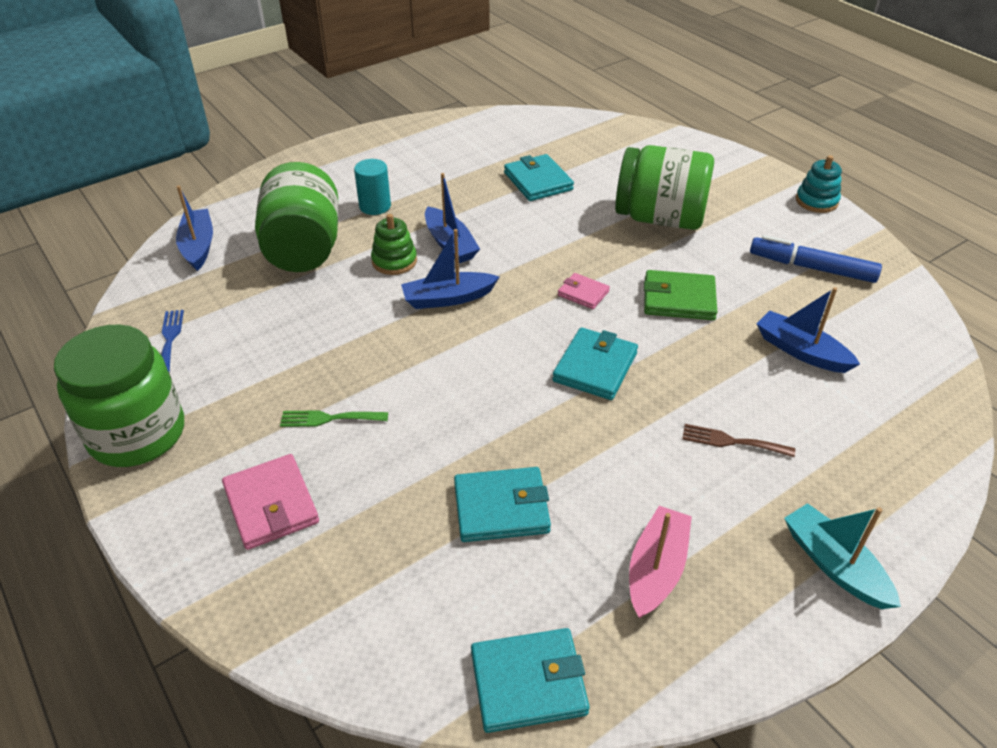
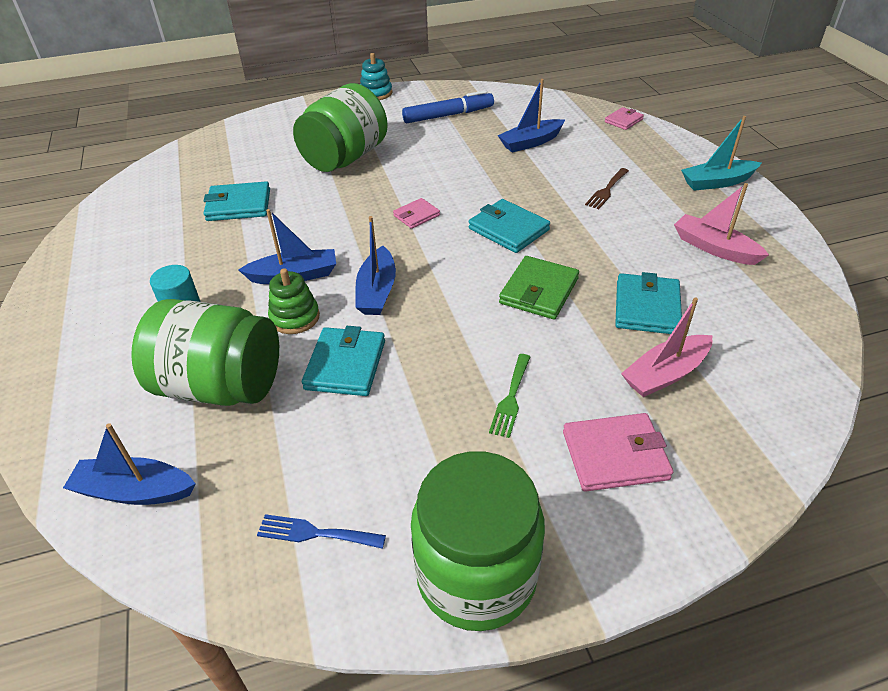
camera: 70 degrees left, 0 degrees up
turquoise wallet [471,628,590,733] -> turquoise wallet moved to [302,326,385,396]
green wallet [644,270,717,320] -> green wallet moved to [499,256,579,319]
blue marker [750,235,882,283] -> blue marker turned 150 degrees counterclockwise [402,90,494,123]
none -> pink wallet [605,107,644,130]
none -> pink boat [621,297,713,397]

